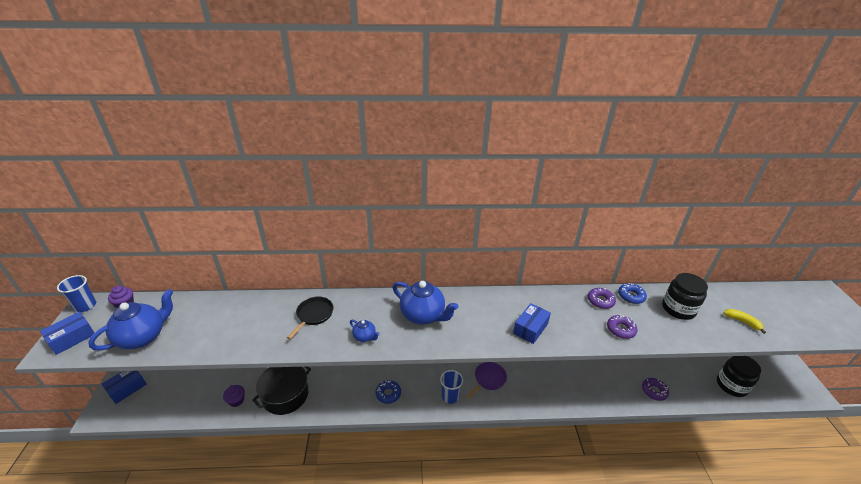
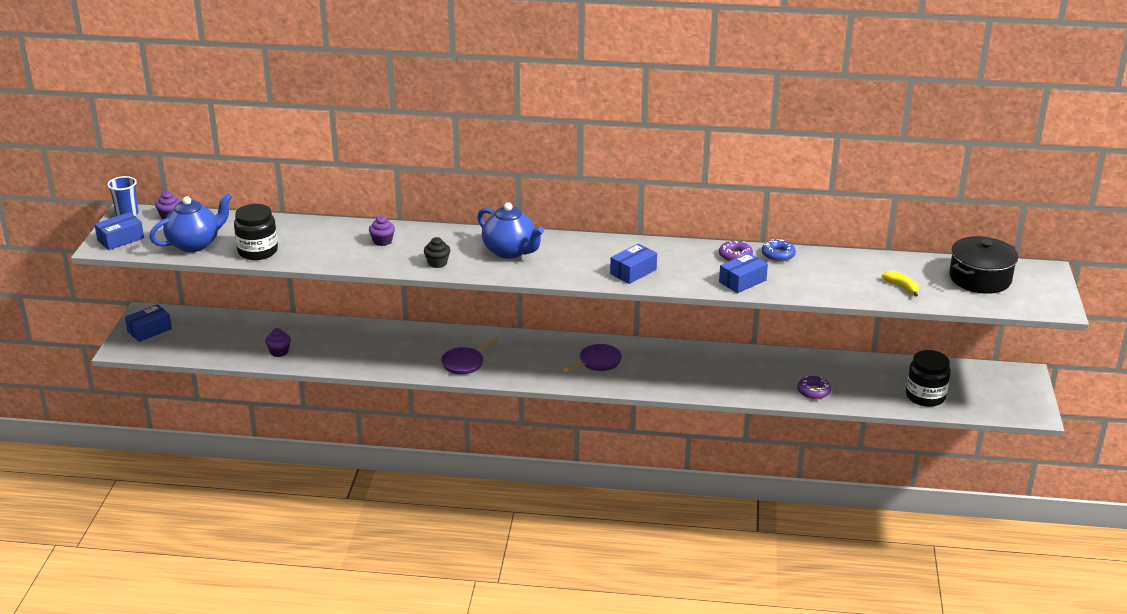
camera: 10 degrees right, 5 degrees down
black pot [252,366,311,415] -> black pot moved to [949,236,1018,294]
black pan [287,297,334,339] -> purple cupcake [369,216,395,246]
blue teapot [350,319,380,342] -> black cupcake [424,237,450,268]
blue donut [376,380,401,404] -> purple pan [441,337,500,375]
blue cup [440,370,463,404] -> none
purple donut [607,314,638,339] -> blue box [719,253,768,293]
black jar [662,273,708,320] -> black jar moved to [234,204,278,260]

